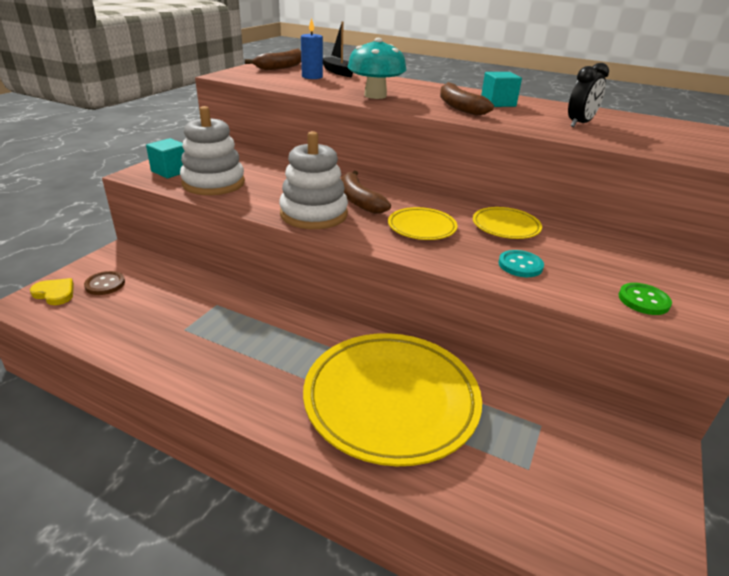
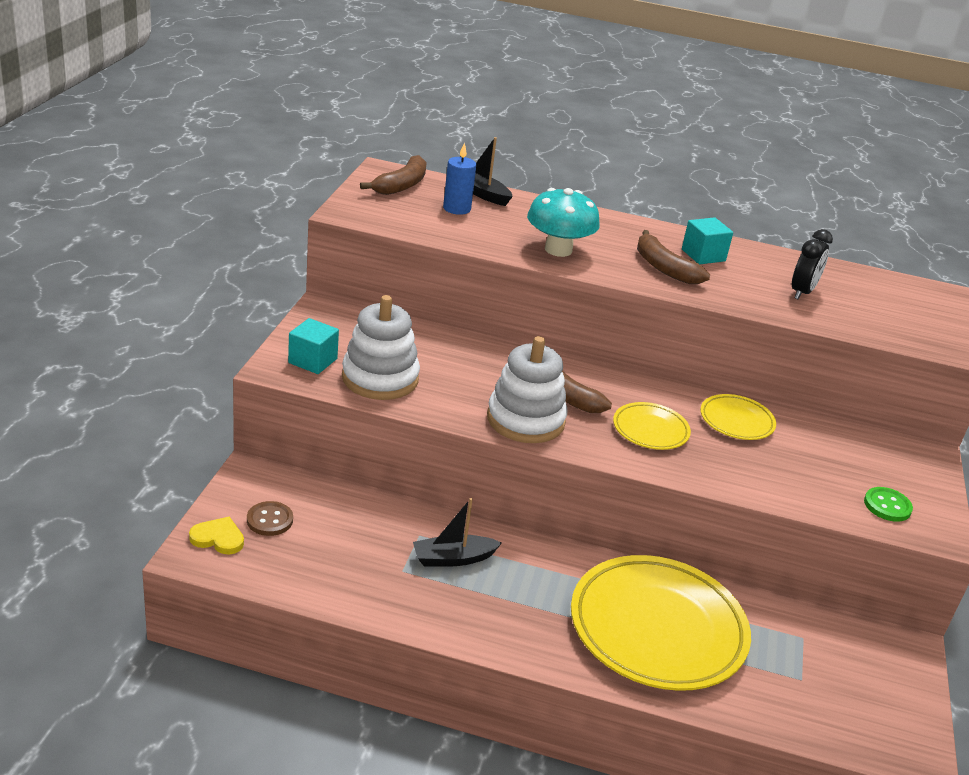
camera: 15 degrees left, 0 degrees up
turquoise button [498,250,544,277] -> none
none -> black boat [413,498,502,567]

